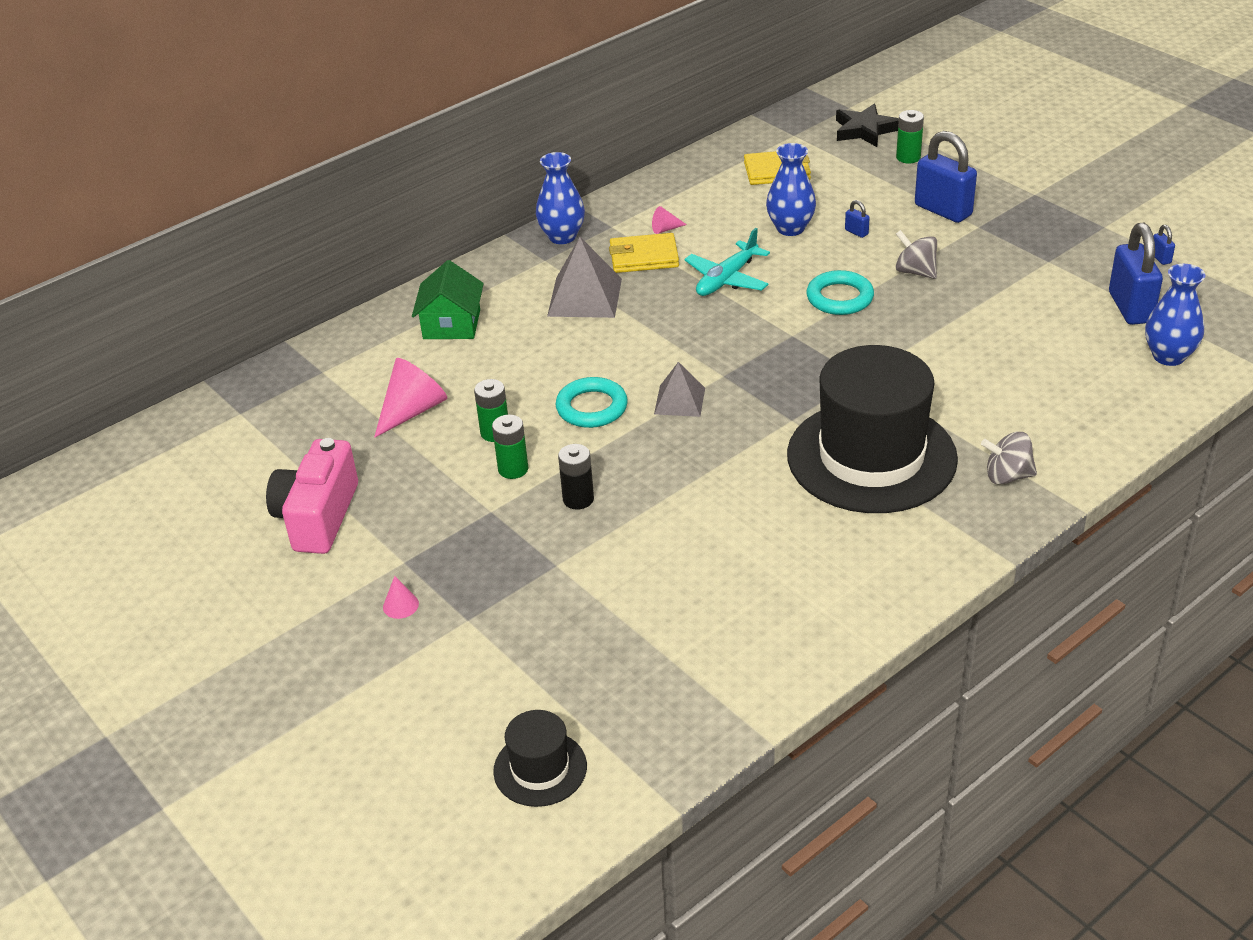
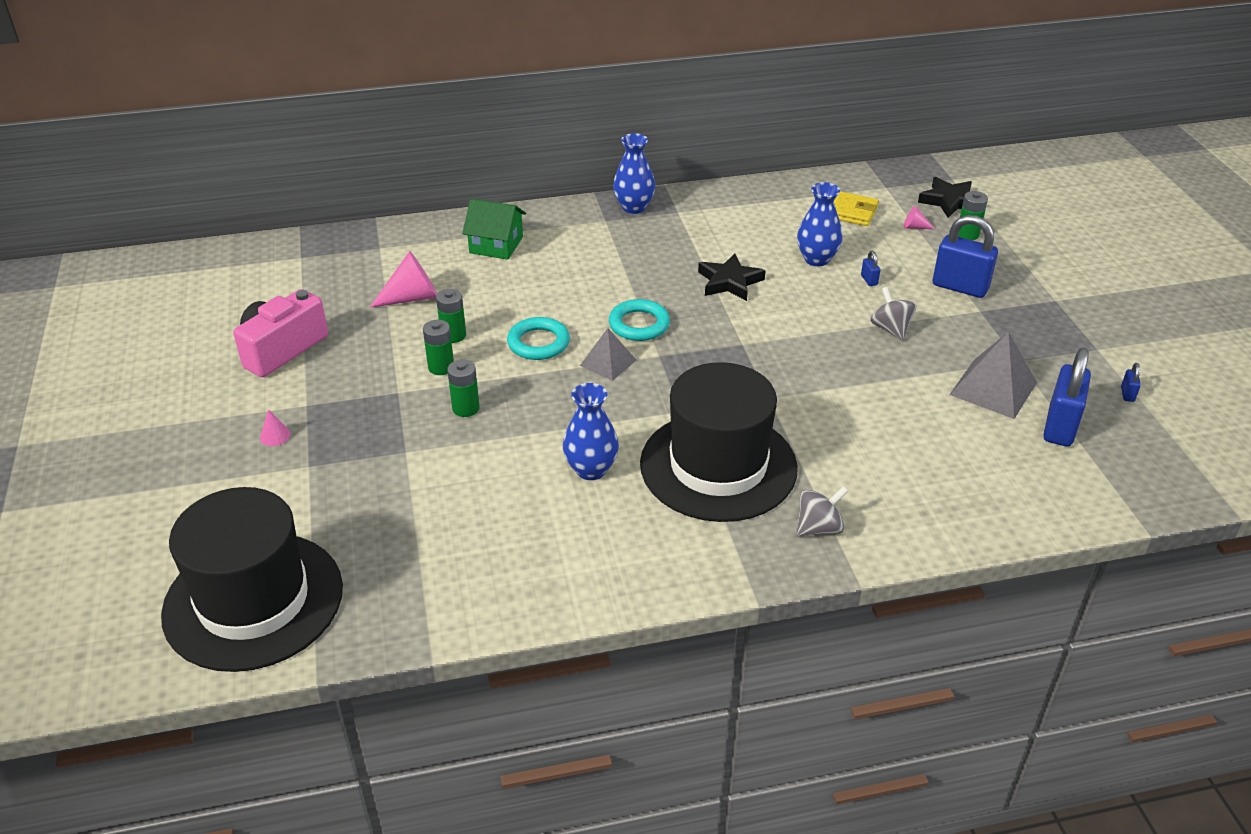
camera: 25 degrees right, 0 degrees up
green house [412,260,484,339] -> green house turned 75 degrees clockwise [462,199,526,260]
black hat [493,710,587,807] -> black hat [161,487,343,672], size x2.17
grey pyramid [547,237,622,318] -> grey pyramid moved to [949,332,1037,419]
black battery [558,444,594,510] -> green battery [447,359,480,417]
yellow wallet [609,233,679,273] -> none
pink cone [652,206,687,234] -> pink cone moved to [904,206,935,229]
turquoise plane [684,228,770,296] -> black star [698,254,766,301]
turquoise ring [806,270,874,315] -> turquoise ring moved to [609,299,670,341]
blue padlock [915,131,977,223] -> blue padlock turned 45 degrees counterclockwise [933,215,998,298]
grey spinning top [981,432,1037,485] -> grey spinning top turned 120 degrees clockwise [796,486,848,537]
blue vase [1145,264,1206,366] -> blue vase moved to [563,383,619,480]

